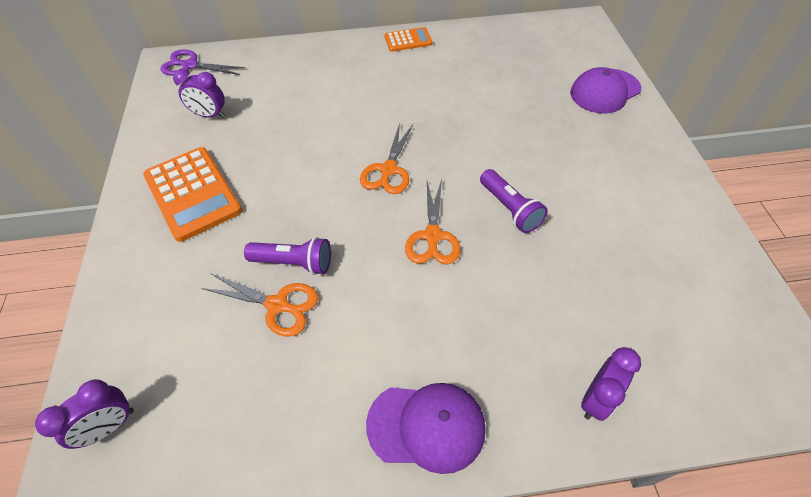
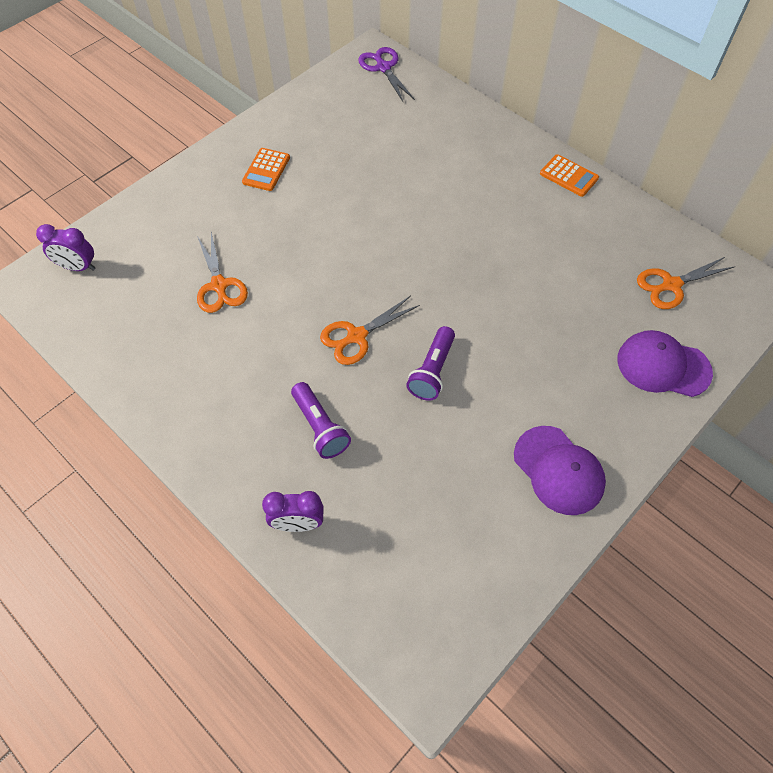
camera: 50 degrees right, 5 degrees up
orange calculator [143,147,242,242] -> orange calculator [242,148,290,191], size x0.54
purple clock [173,69,225,118] -> none
purple flashlight [244,237,331,275] -> purple flashlight moved to [291,382,351,459]
orange scissors [360,123,413,194] -> orange scissors moved to [637,257,734,309]
purple cap [366,383,486,474] -> purple cap moved to [514,426,606,515]

